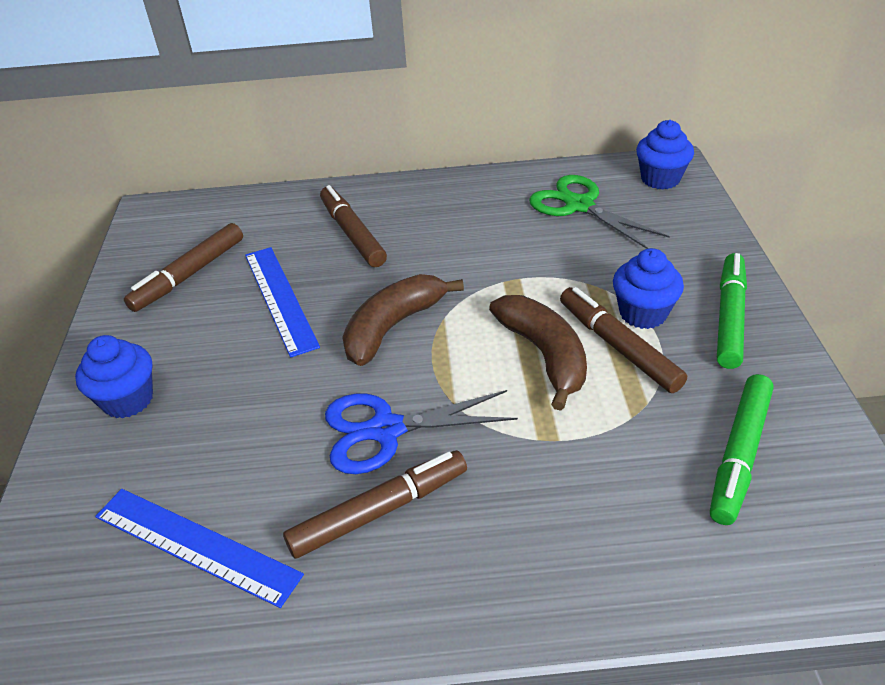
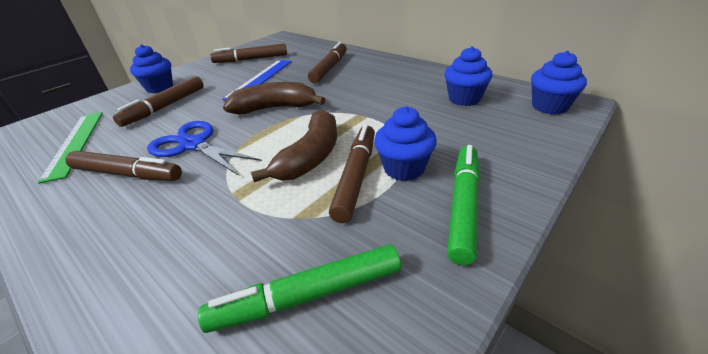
camera: 45 degrees right, 5 degrees down
blue ruler [95,489,304,608] -> green ruler [38,112,103,184]
green scissors [529,175,670,249] -> blue cupcake [444,46,493,106]
green marker [717,253,747,369] -> green marker turned 45 degrees counterclockwise [447,145,480,265]
none -> brown marker [113,76,204,127]

